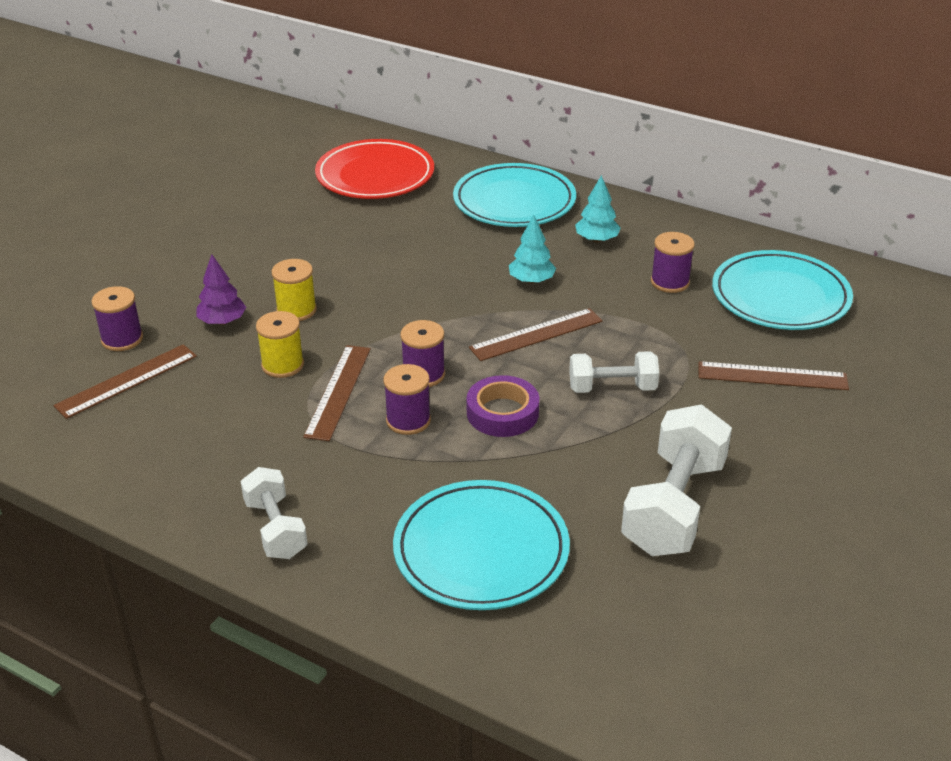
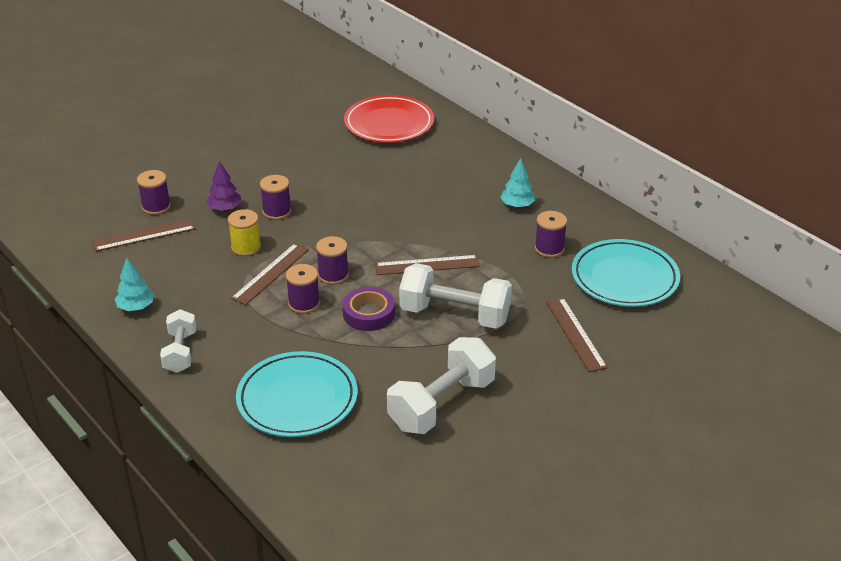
camera: 20 degrees right, 0 degrees up
yellow spool [271,259,317,321] -> purple spool [260,175,291,220]
turquoise plate [453,163,576,227] -> none
turquoise tree [509,215,556,284] -> turquoise tree moved to [114,258,154,311]
white dumbbell [569,351,659,393] -> white dumbbell [399,263,512,329], size x1.68
brown ruler [699,361,849,390] -> brown ruler turned 45 degrees clockwise [546,298,608,372]

